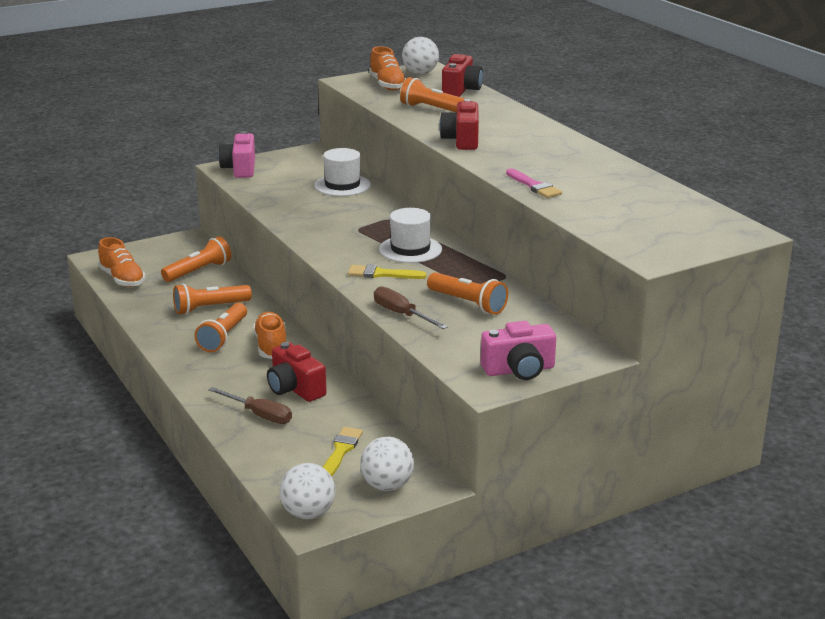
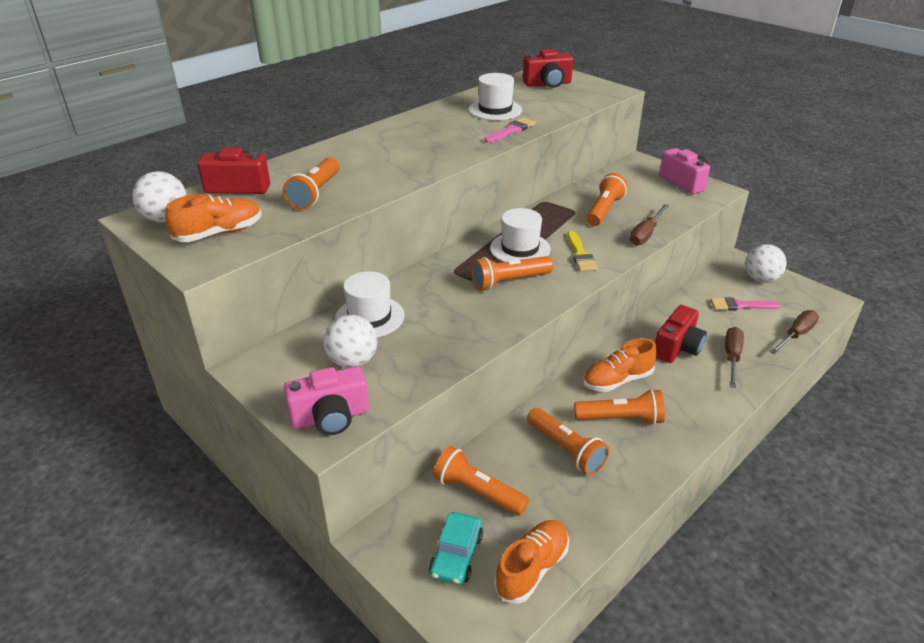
camera: 105 degrees left, 10 degrees up
white ball [279,463,336,519] -> white ball moved to [323,315,377,368]
yellow brush [323,427,363,476] -> pink brush [711,297,780,311]
red camera [439,99,479,150] -> red camera moved to [523,49,573,88]
none -> turquoise car [429,512,483,585]
none -> white hat [469,73,522,120]
none -> orange flashlight [471,256,553,291]
none -> brown screwdriver [770,310,819,354]

